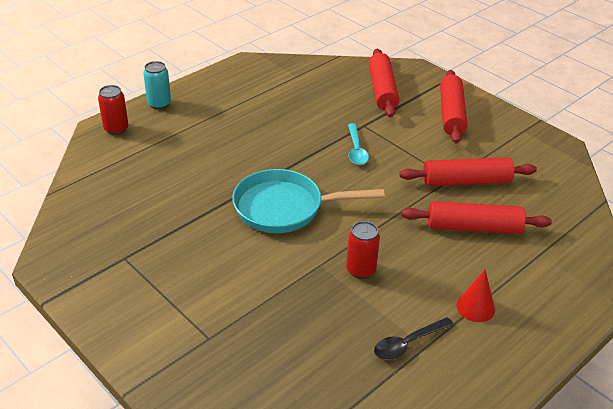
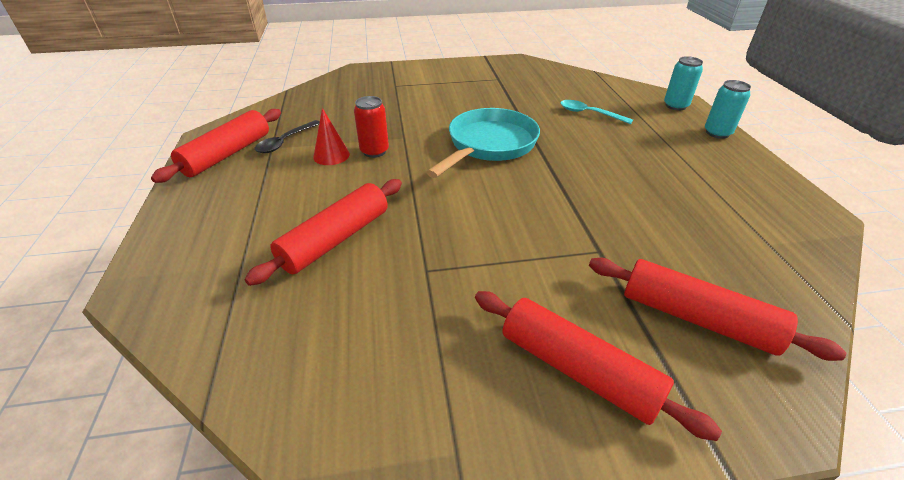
camera: 125 degrees right, 0 degrees up
red can [98,85,128,135] -> turquoise can [664,56,703,110]
turquoise spoon [348,123,369,165] -> turquoise spoon moved to [561,100,633,124]
black spoon [374,317,454,360] -> black spoon turned 150 degrees counterclockwise [254,120,320,153]
red rolling pin [399,157,537,186] -> red rolling pin moved to [151,109,281,183]
red cone [457,270,495,322] -> red cone moved to [313,108,350,165]

